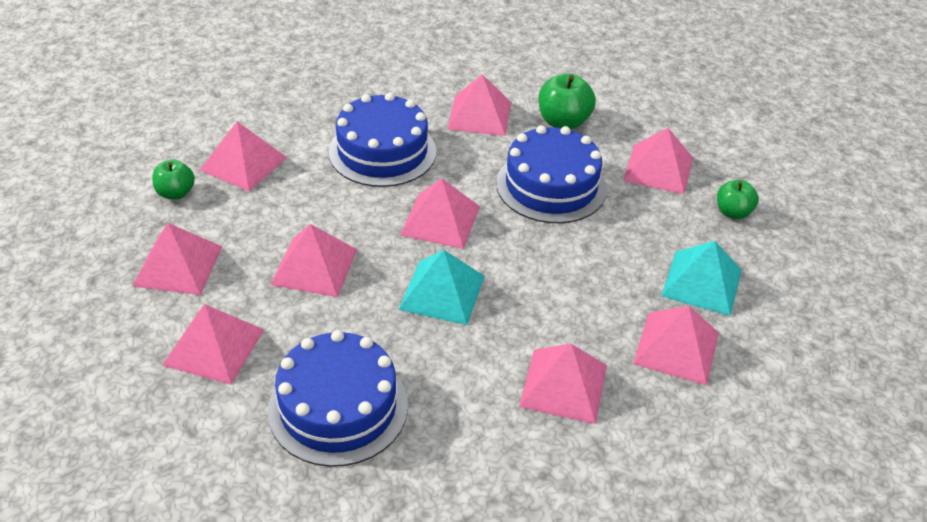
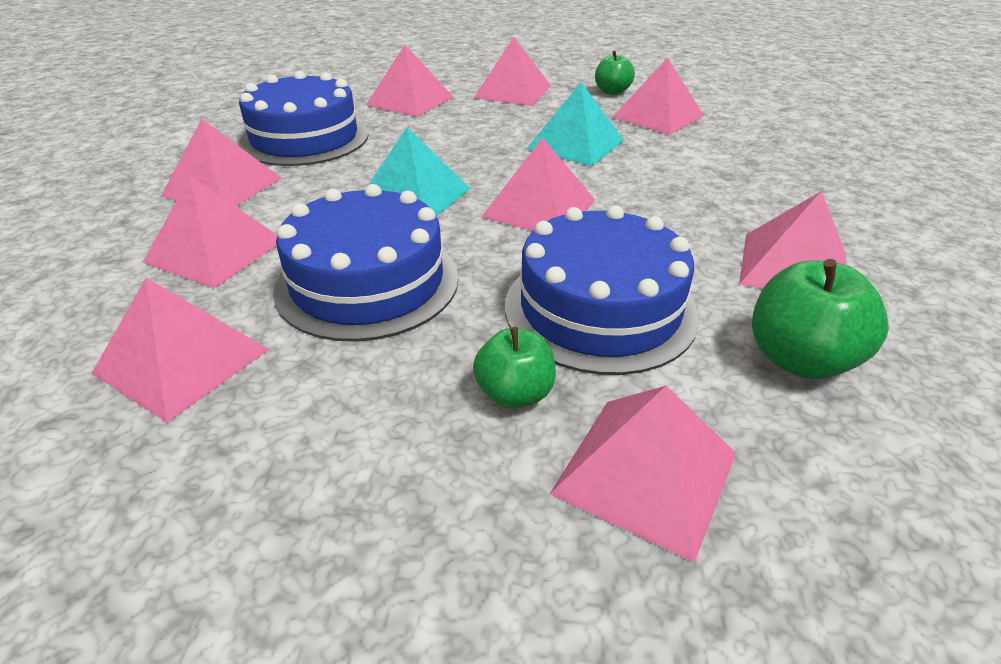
camera: 105 degrees right, 5 degrees down
pink pyramid [270,224,357,297] -> pink pyramid moved to [161,119,281,207]
blue cake [329,93,436,187] -> blue cake moved to [273,184,459,342]
turquoise pyramid [662,241,742,316] -> turquoise pyramid moved to [527,82,624,167]
green apple [717,180,759,219] -> green apple moved to [473,327,556,409]

